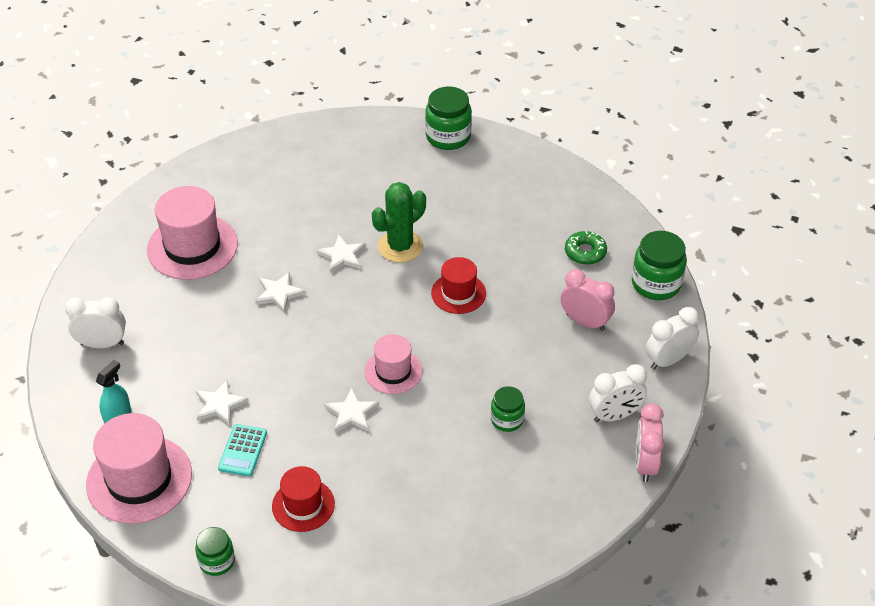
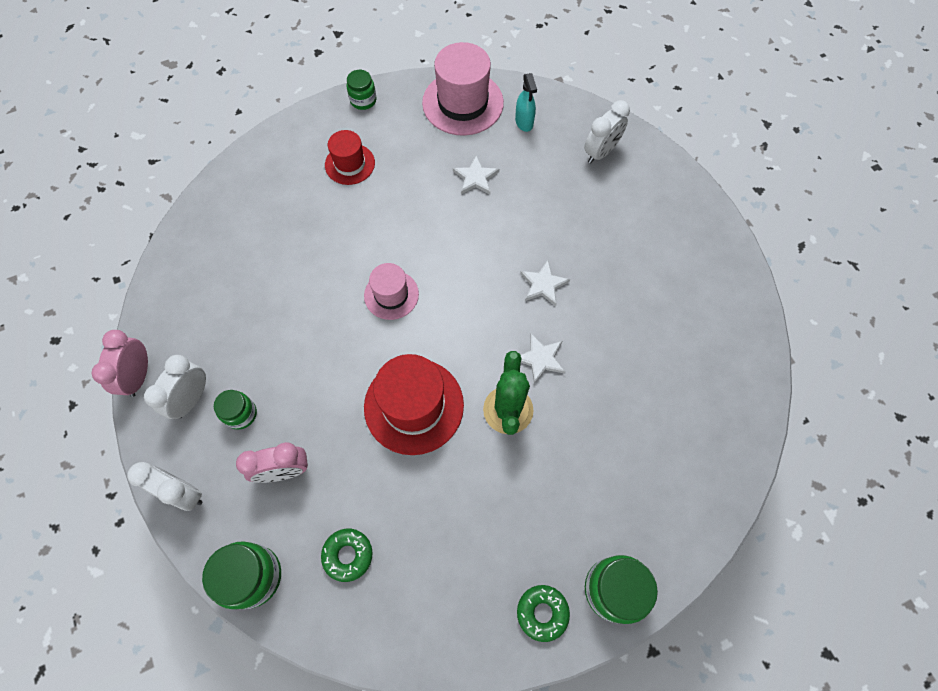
camera: 135 degrees right, 20 degrees up
pink hat [147,186,238,280] -> none
turquoise calculator [218,424,267,476] -> none
white star [324,388,379,433] -> none
red hat [431,257,486,314] -> red hat [364,354,464,455], size x1.70
green jar [491,386,525,432] -> green jar moved to [214,390,257,429]
pink clock [635,403,664,482] -> pink clock turned 135 degrees counterclockwise [92,330,148,397]
white clock [646,307,699,370] -> white clock turned 75 degrees counterclockwise [127,462,203,511]
none -> green donut [517,585,570,642]

